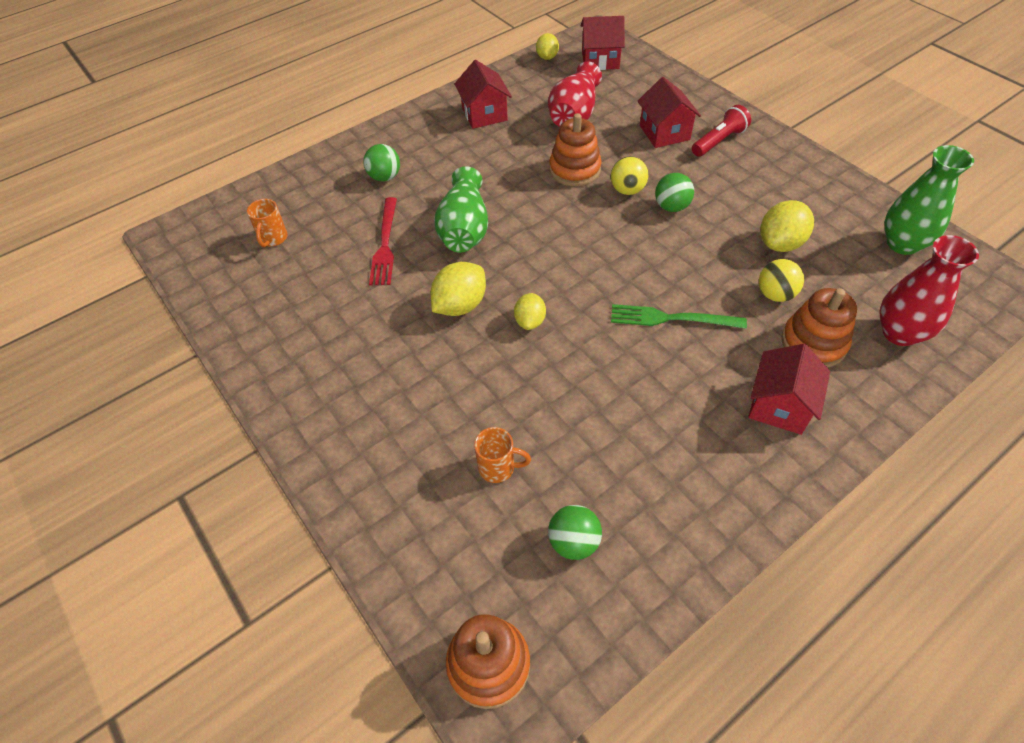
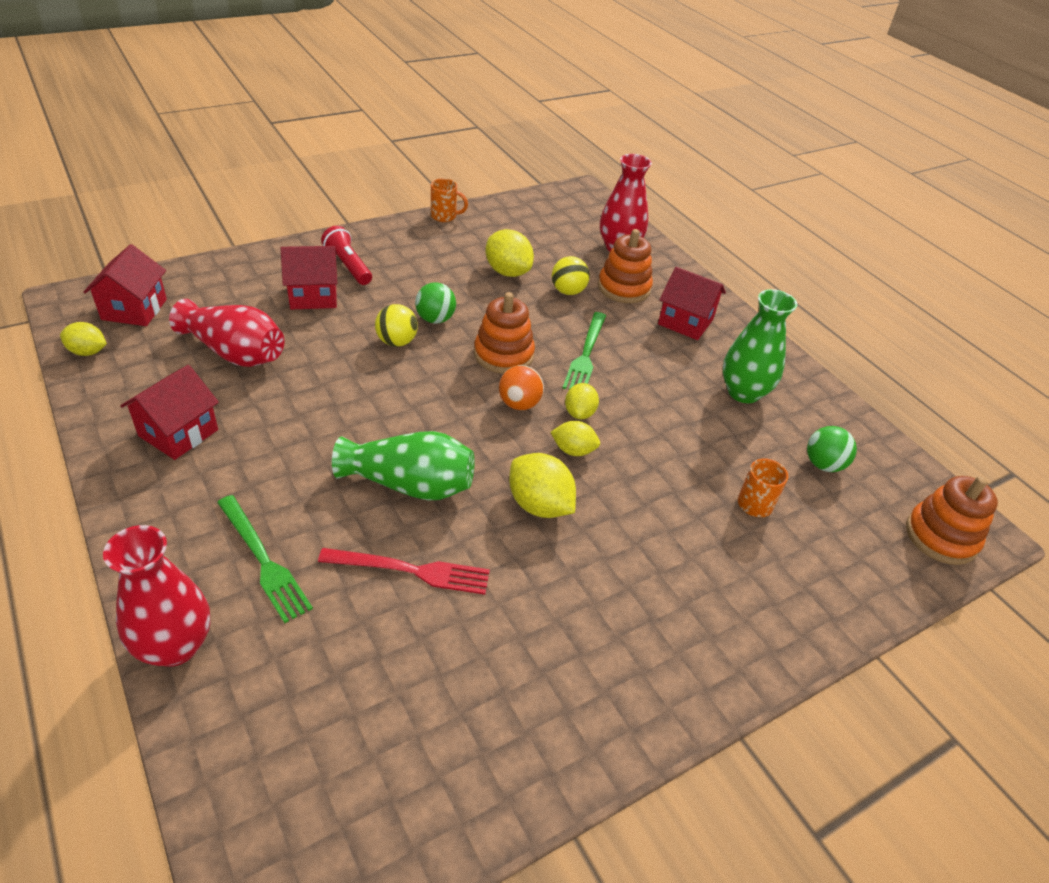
camera: 90 degrees left, 10 degrees down
orange mug [247,199,288,247] -> orange mug moved to [431,178,468,222]
green ball [364,144,400,181] -> green fork [217,495,313,623]
red house [455,60,512,129] -> red house turned 45 degrees counterclockwise [120,365,219,460]
orange stacking toy [549,113,601,186] -> orange stacking toy moved to [474,292,535,374]
green vase [884,145,974,255] -> green vase moved to [723,289,797,403]
none -> red vase [103,525,210,667]
none -> orange ball [499,365,544,410]
none -> yellow lemon [565,383,599,420]

